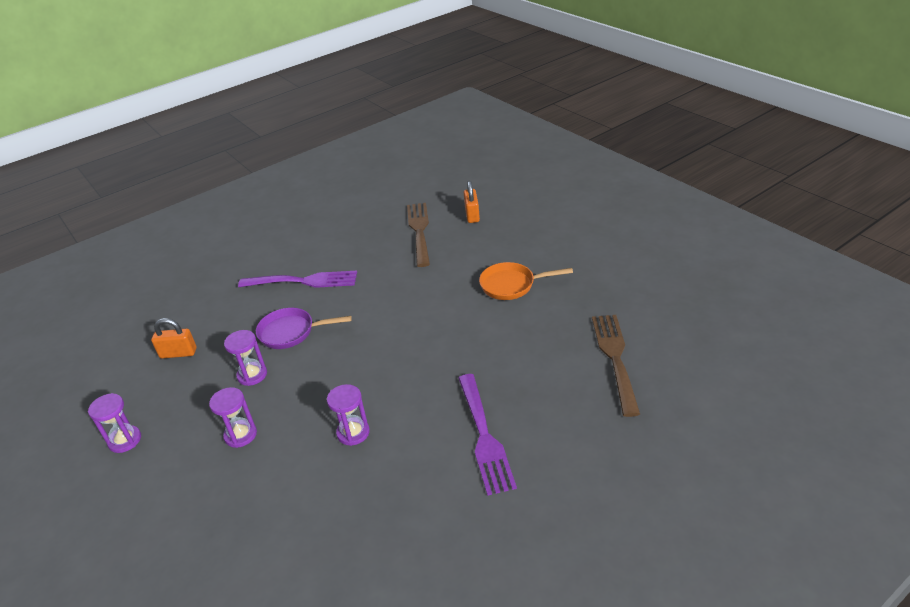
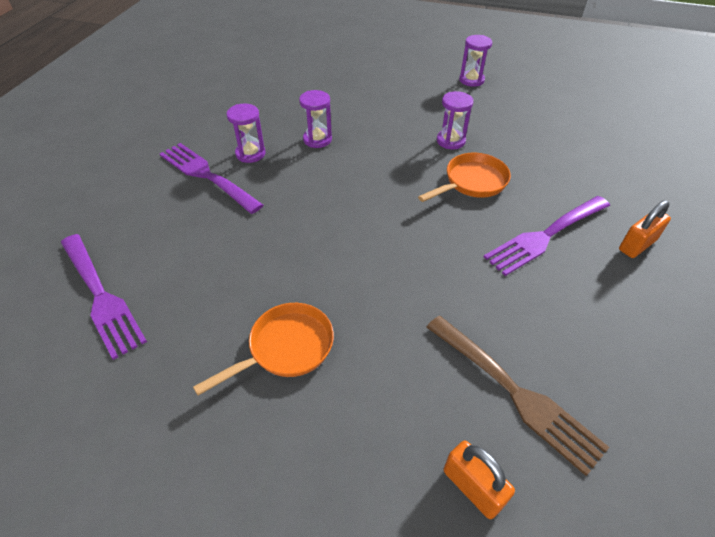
camera: 140 degrees right, 10 degrees up
orange padlock [151,318,197,359] -> orange padlock moved to [619,200,671,258]
purple hourglass [209,387,257,448] -> purple hourglass moved to [227,104,266,163]
purple pan [256,308,352,349] -> orange pan [418,153,511,202]
brown fork [592,315,640,417] -> purple fork [61,234,147,360]

